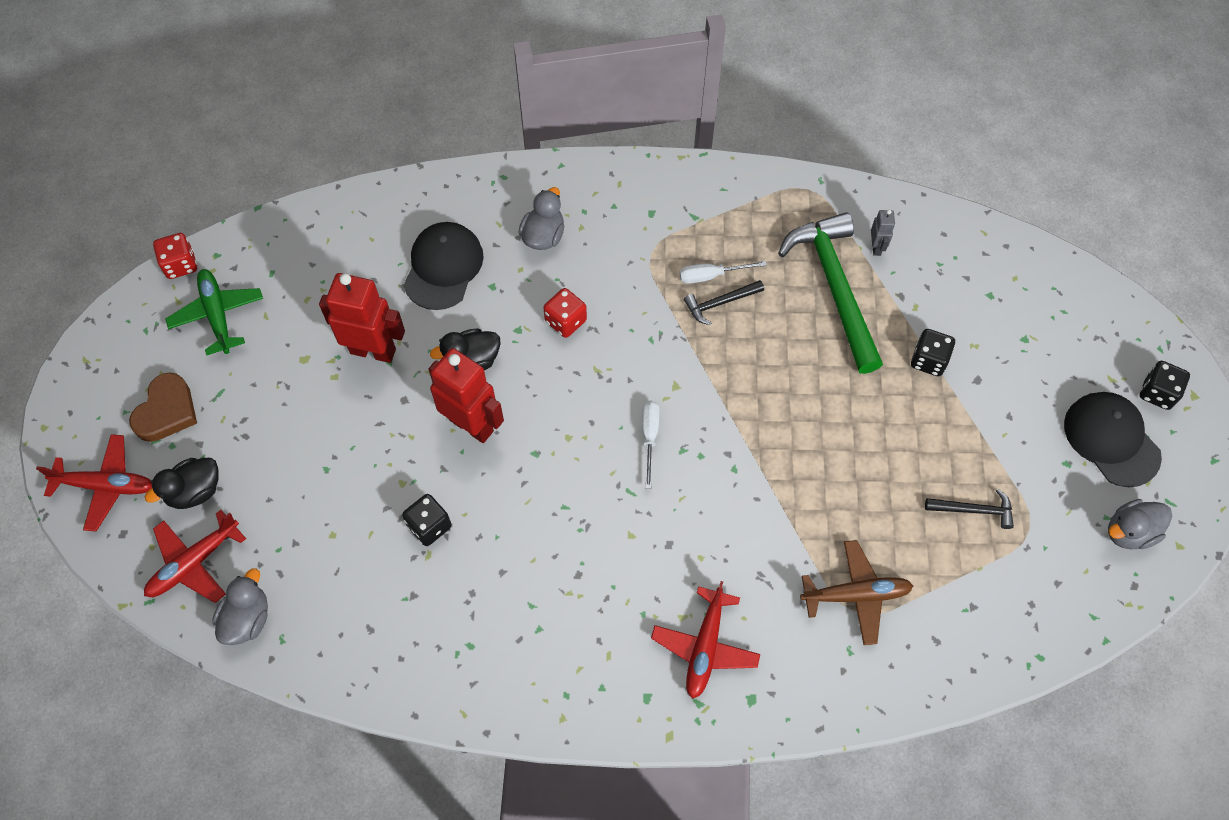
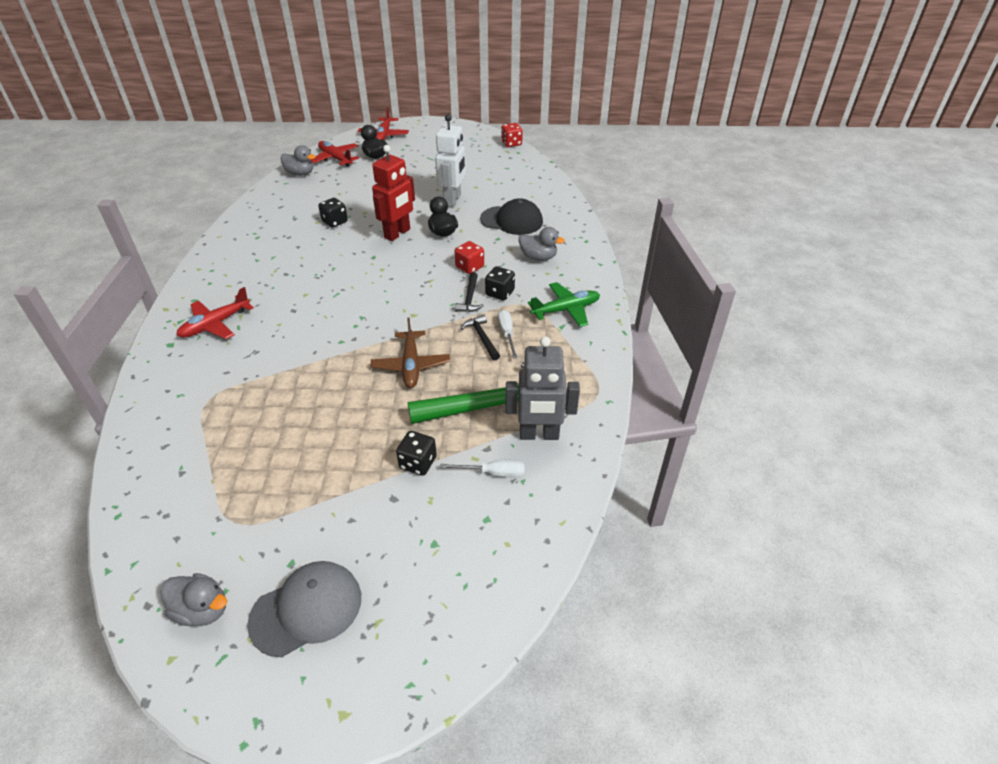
camera: 90 degrees right, 20 degrees down
brown heart [129,372,197,442] -> none
green plane [165,269,263,355] -> green plane moved to [528,282,600,327]
red robot [319,273,405,363] -> white robot [435,114,466,207]
white screwdriver [642,400,660,489] -> white screwdriver moved to [439,460,525,477]
red plane [651,581,761,699] -> red plane turned 60 degrees counterclockwise [177,287,254,339]
brown plane [800,540,913,645] -> brown plane moved to [371,318,450,388]
grey robot [871,210,895,256] -> grey robot [506,336,580,440], size x2.14
black hammer [925,489,1014,529] -> black hammer moved to [455,272,484,312]
black cap [1064,392,1162,487] -> grey cap [247,561,361,657]
grey duck [1108,499,1172,549] -> grey duck turned 135 degrees clockwise [160,573,227,626]
black dice [1140,361,1190,410] -> black dice moved to [485,266,515,300]

